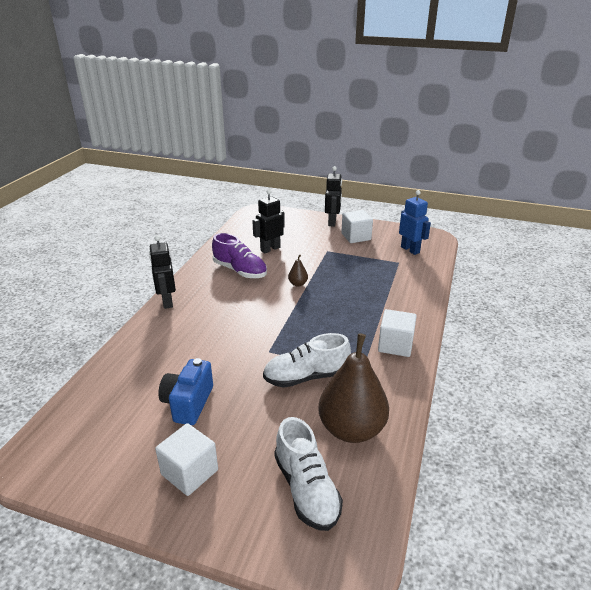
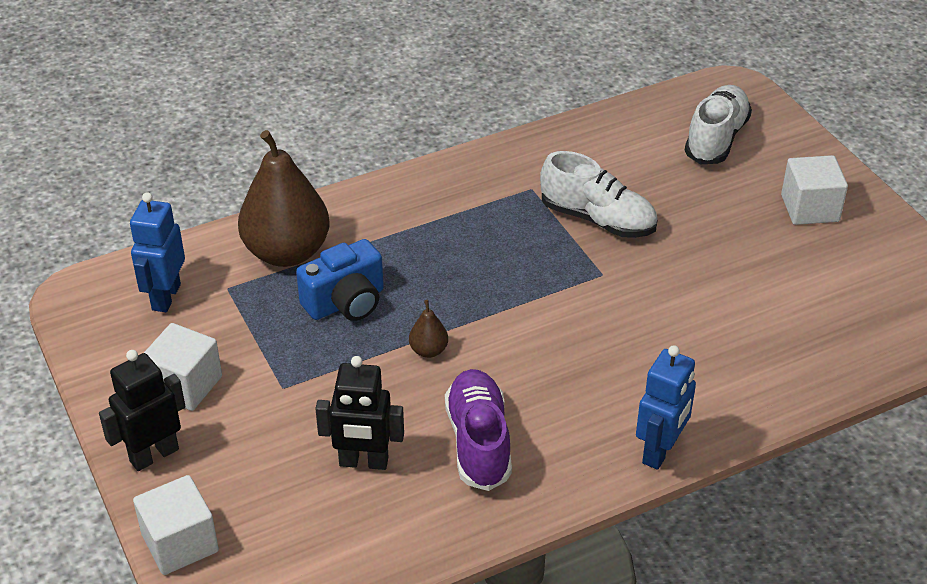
camera: 135 degrees left, 10 degrees up
black robot [149,235,176,309] -> blue robot [636,345,696,470]
blue camera [158,358,213,425] -> blue camera moved to [296,239,384,321]
brown pear [319,333,389,443] -> brown pear moved to [238,130,329,267]
white cube [378,309,417,357] -> white cube moved to [133,475,219,575]

